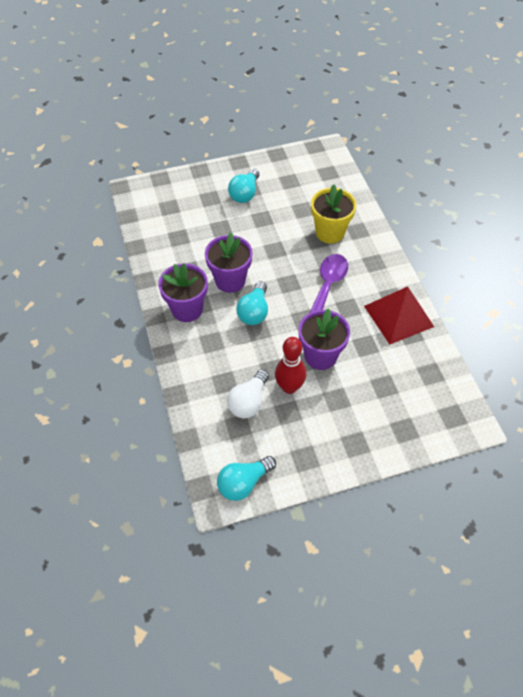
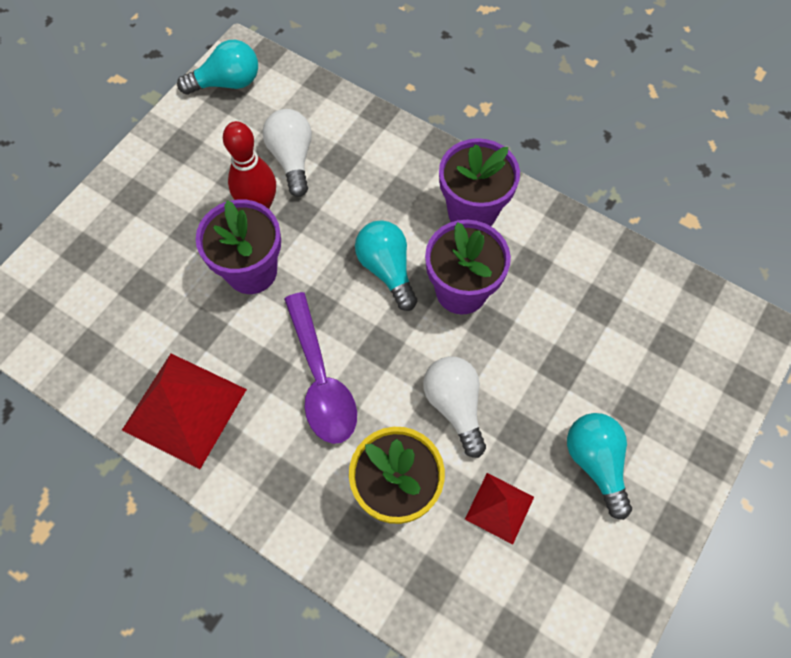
camera: 140 degrees right, 10 degrees up
turquoise light bulb [217,456,276,501] -> turquoise light bulb turned 60 degrees clockwise [177,40,258,94]
none -> white light bulb [423,356,486,458]
none -> red pyramid [465,473,534,545]

